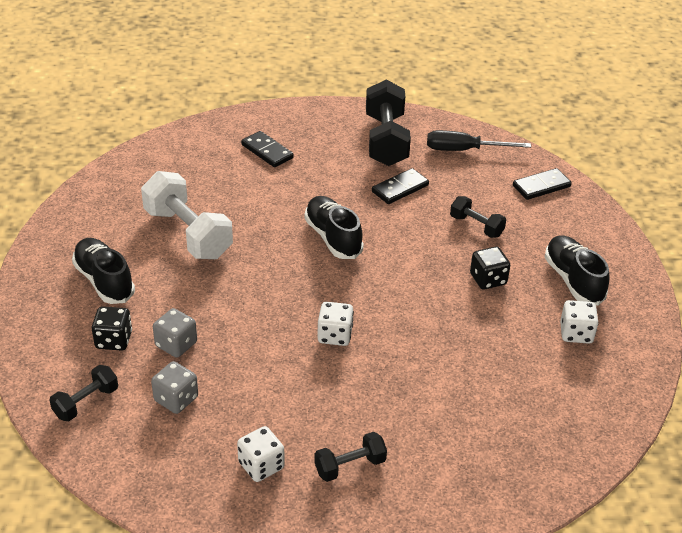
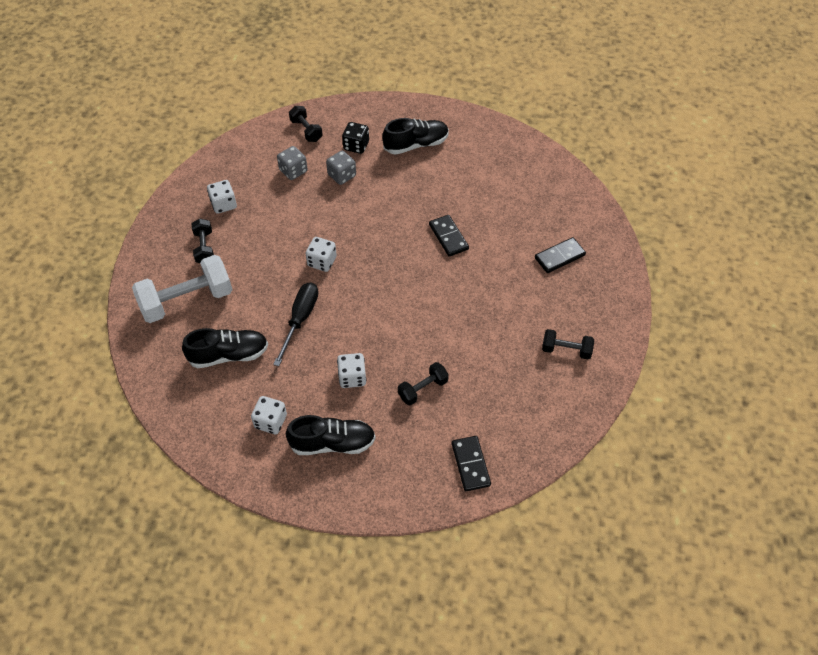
camera: 105 degrees right, 15 degrees up
white dumbbell [141,171,233,259] -> white dumbbell moved to [132,255,233,323]
black shoe [304,196,364,259] -> black shoe moved to [182,328,268,368]
black dumbbell [366,80,411,166] -> black dumbbell [542,329,594,360], size x0.52
black domino [372,168,429,204] -> black domino moved to [429,215,469,257]
black screwdriver [427,130,531,151] -> black screwdriver moved to [273,282,318,366]
black dice [470,247,510,290] -> white dice [337,353,366,388]

